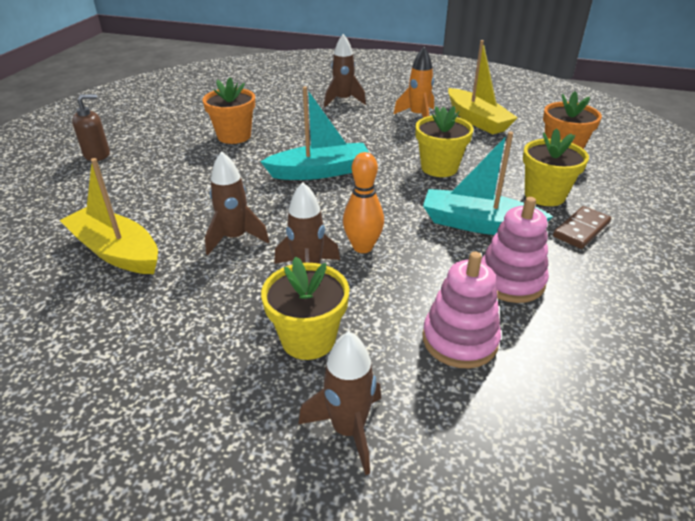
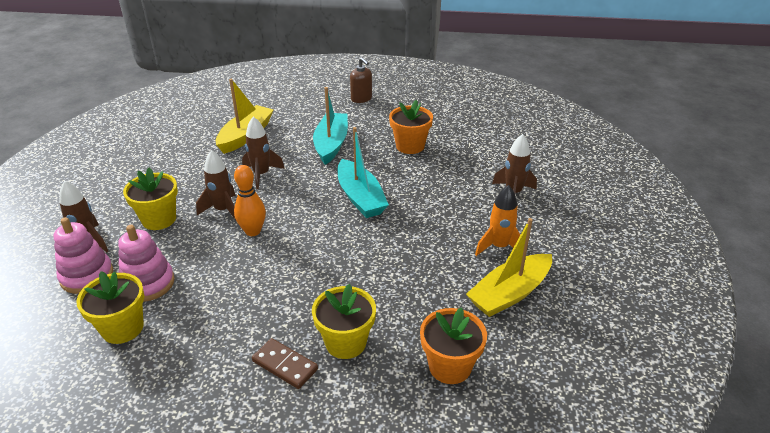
camera: 80 degrees right, 0 degrees up
yellow flower pot [415,106,473,177] -> yellow flower pot moved to [76,271,144,344]
turquoise boat [423,132,553,235] -> turquoise boat moved to [313,87,348,165]
pink stacking toy [481,197,549,303] -> pink stacking toy moved to [54,217,113,294]

